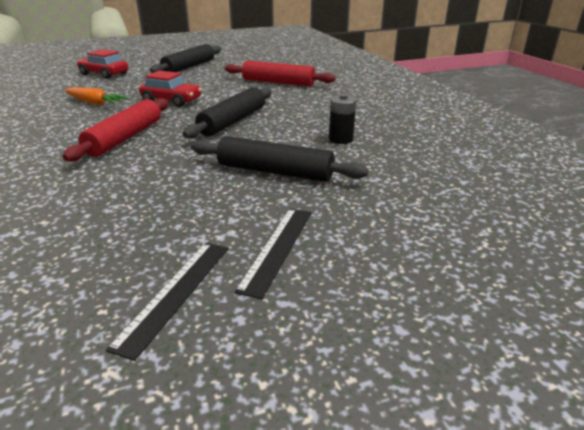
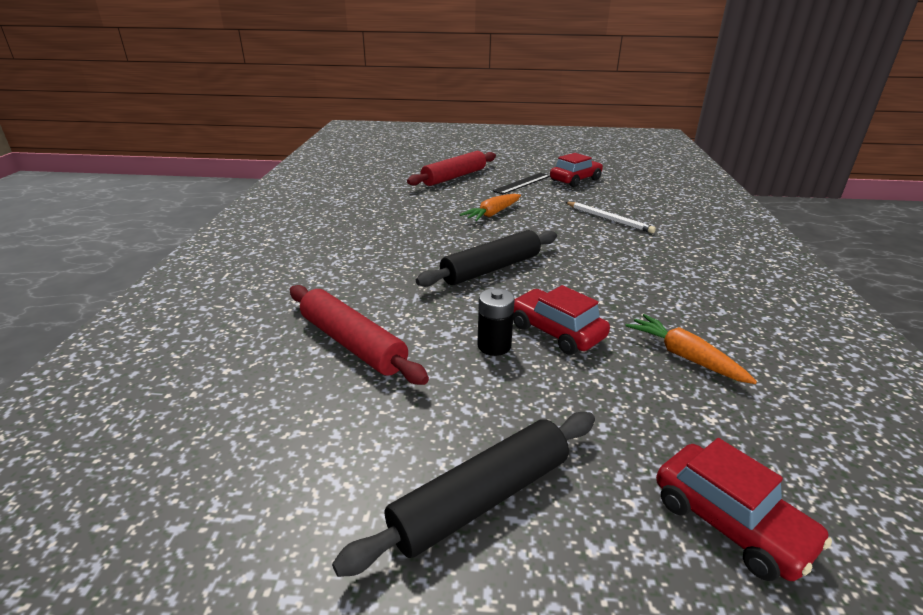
camera: 155 degrees left, 0 degrees up
red rolling pin [63,98,169,162] -> red rolling pin moved to [407,151,496,186]
black ruler [106,243,228,361] -> red car [550,153,603,187]
black rolling pin [190,136,369,182] -> orange carrot [460,194,521,221]
black battery [329,94,356,144] -> black battery moved to [477,288,515,356]
none -> white pencil [565,202,656,233]

